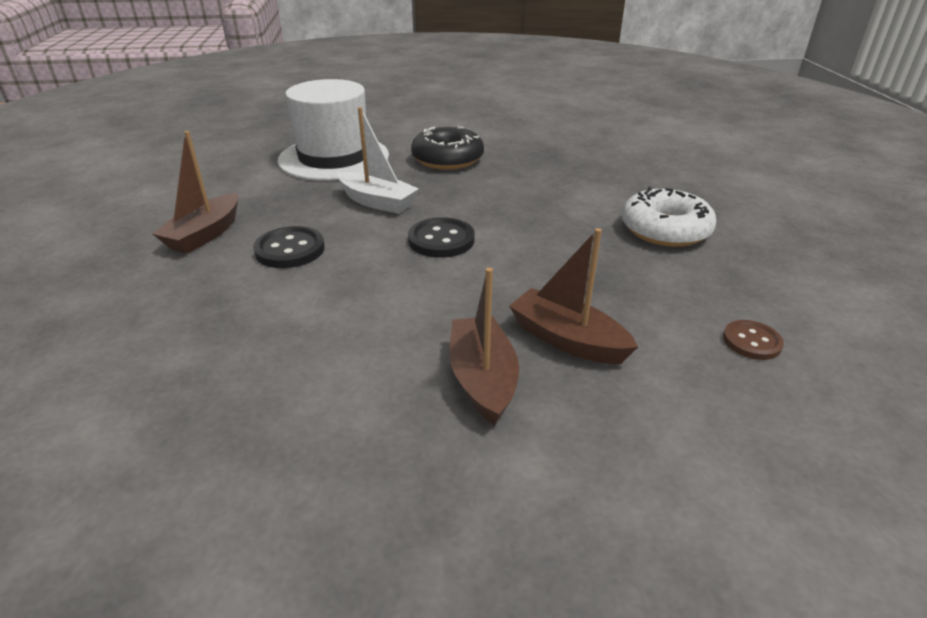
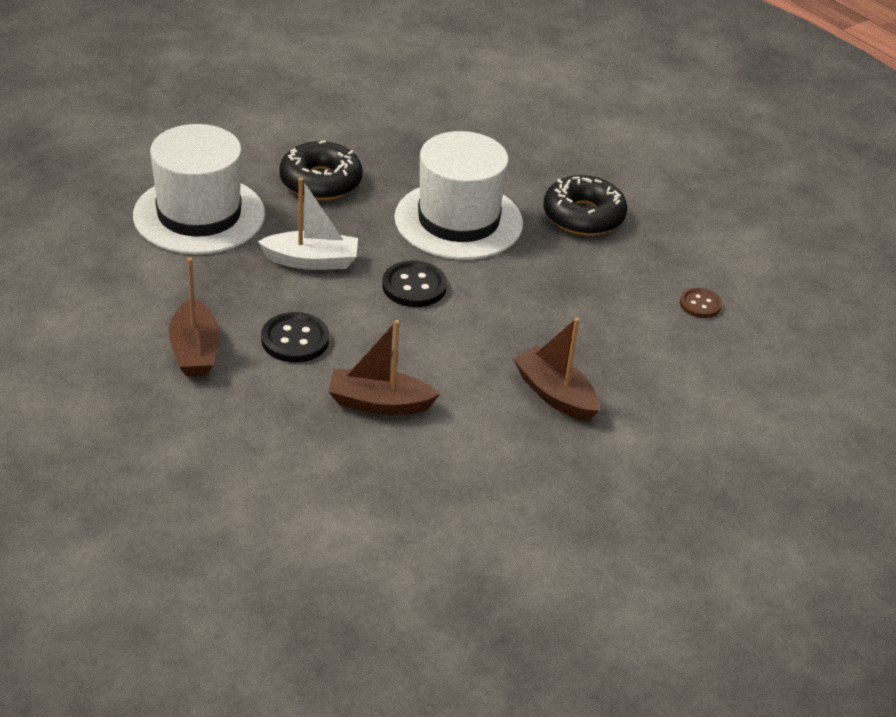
camera: 35 degrees left, 5 degrees up
brown boat [509,228,638,364] -> brown boat moved to [328,320,440,415]
white donut [622,187,717,247] -> black donut [544,175,627,236]
none -> white hat [394,131,523,260]

